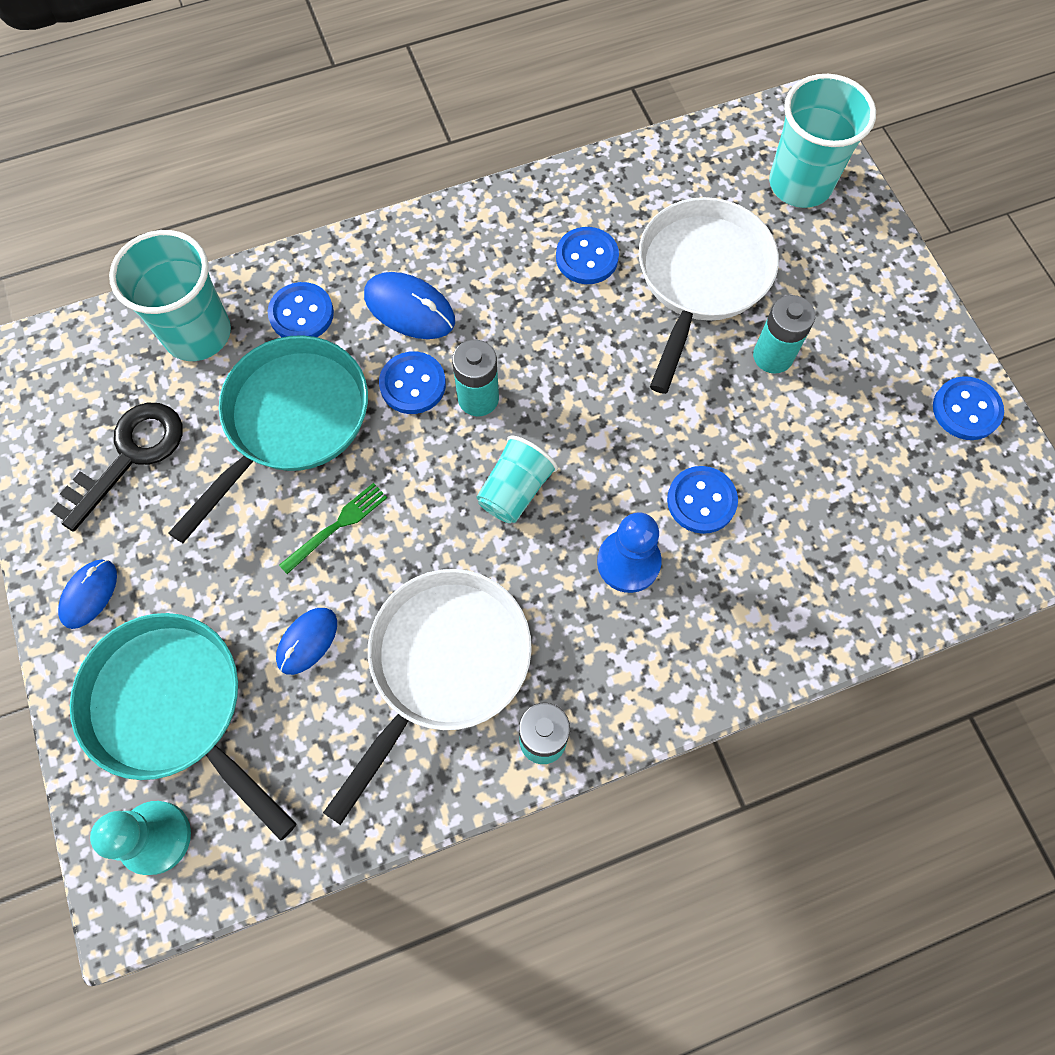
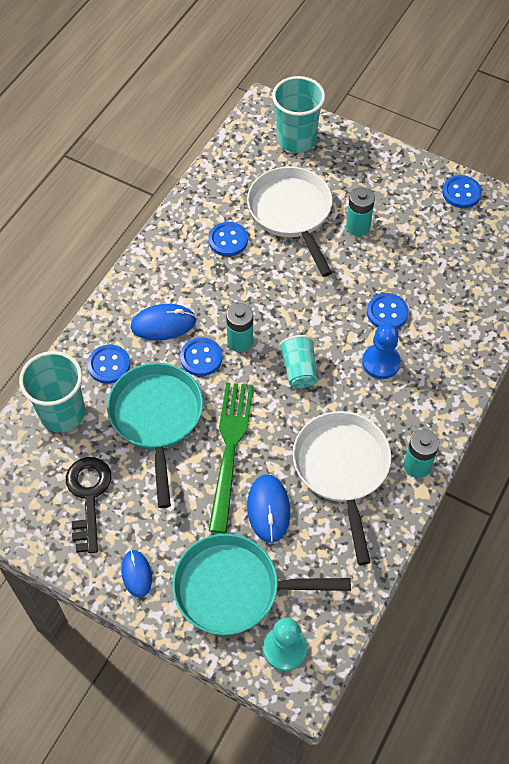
camera: 40 degrees left, 10 degrees down
blue mouse [276,608,337,675] -> blue mouse [247,474,290,543], size x1.50
green fork [279,483,387,574] -> green fork [209,382,254,533], size x2.08

